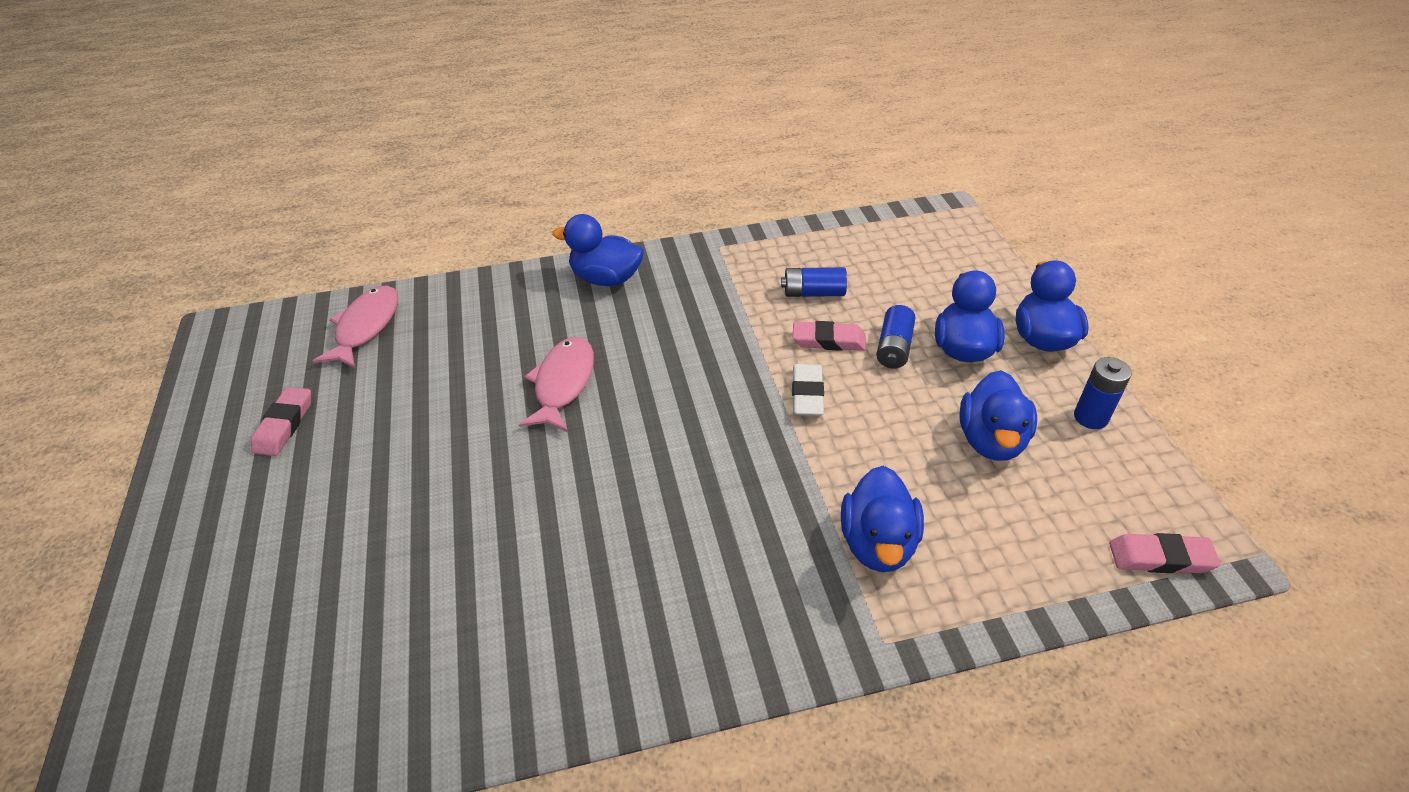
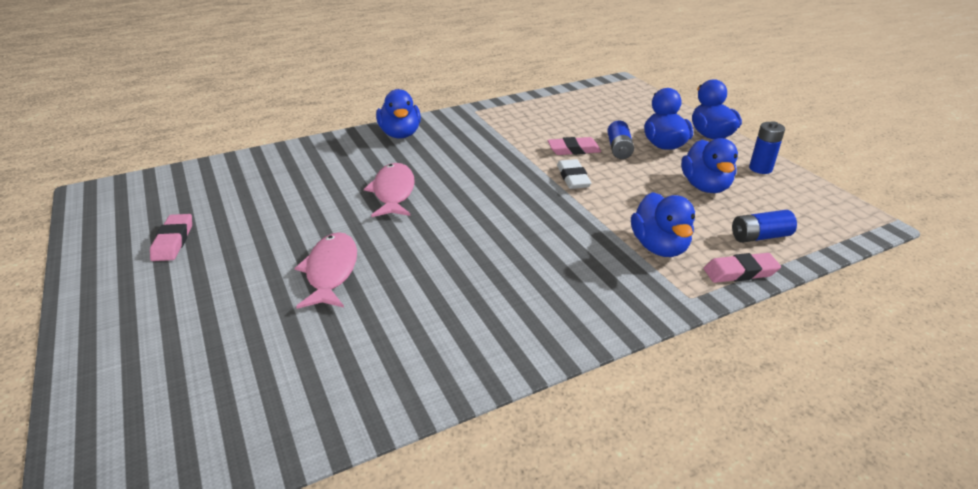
camera: 15 degrees left, 10 degrees down
pink fish [312,286,398,368] -> pink fish moved to [295,232,357,309]
blue duck [552,214,644,286] -> blue duck turned 105 degrees counterclockwise [376,89,421,139]
blue battery [781,267,847,297] -> blue battery moved to [732,210,797,243]
pink eraser [1109,533,1221,573] -> pink eraser moved to [704,253,781,283]

